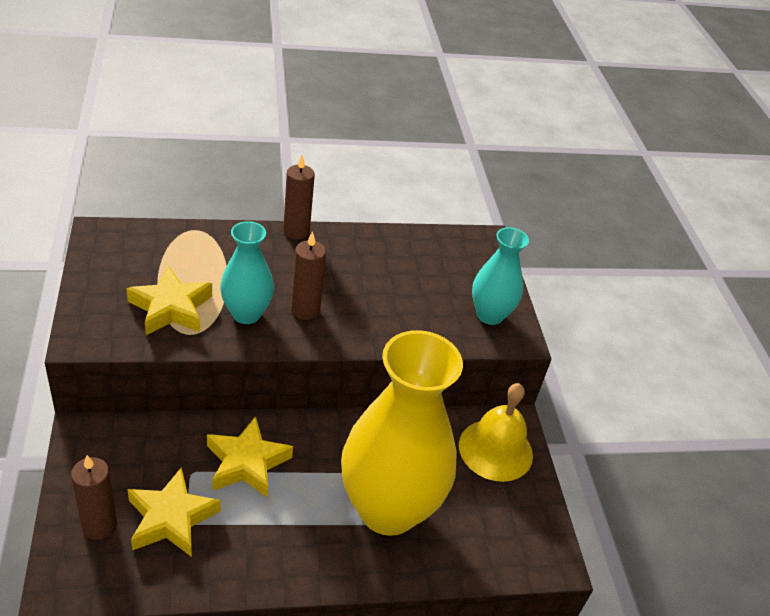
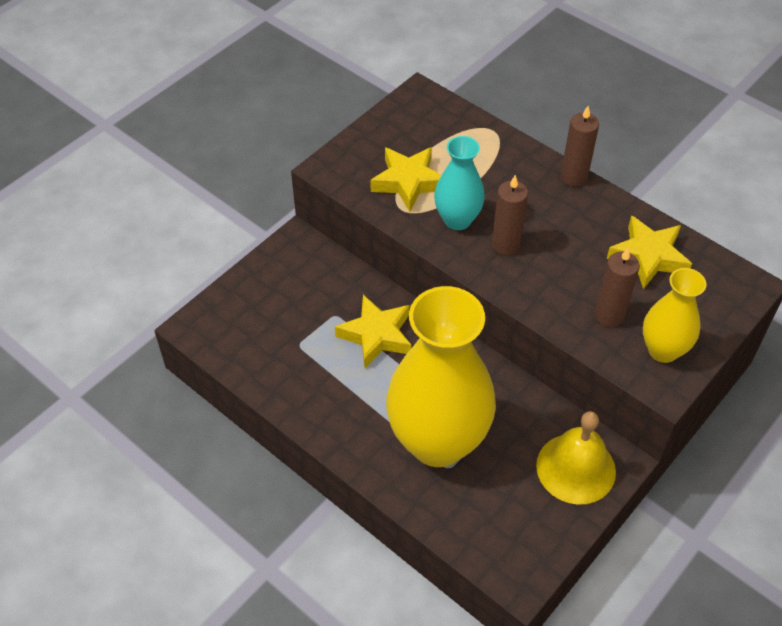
camera: 55 degrees right, 10 degrees up
brown candle [71,455,117,540] -> brown candle moved to [595,248,640,327]
yellow star [127,467,221,557] -> yellow star moved to [607,215,692,289]
turquoise vase [472,227,529,325] -> yellow vase [643,268,706,363]

